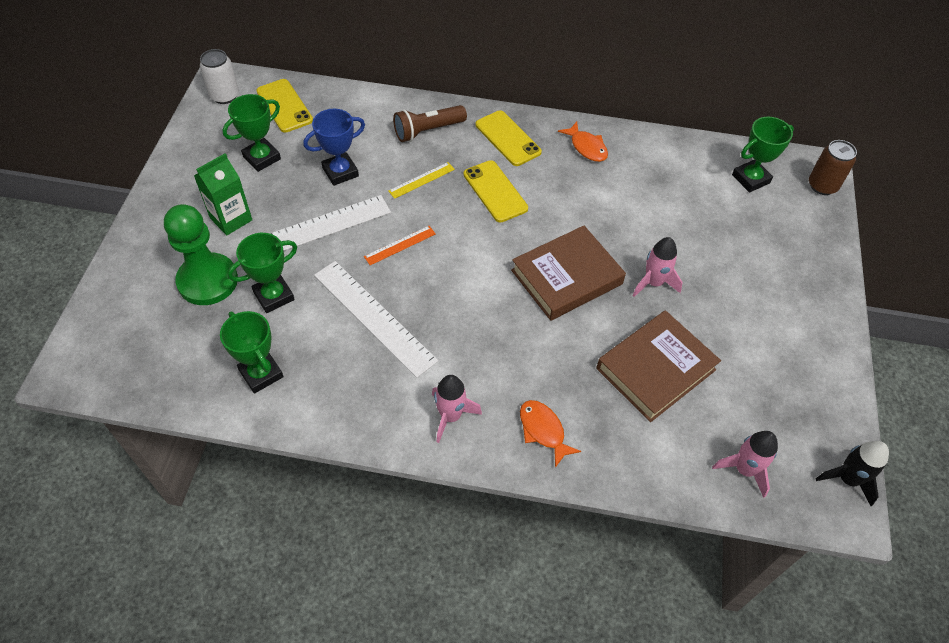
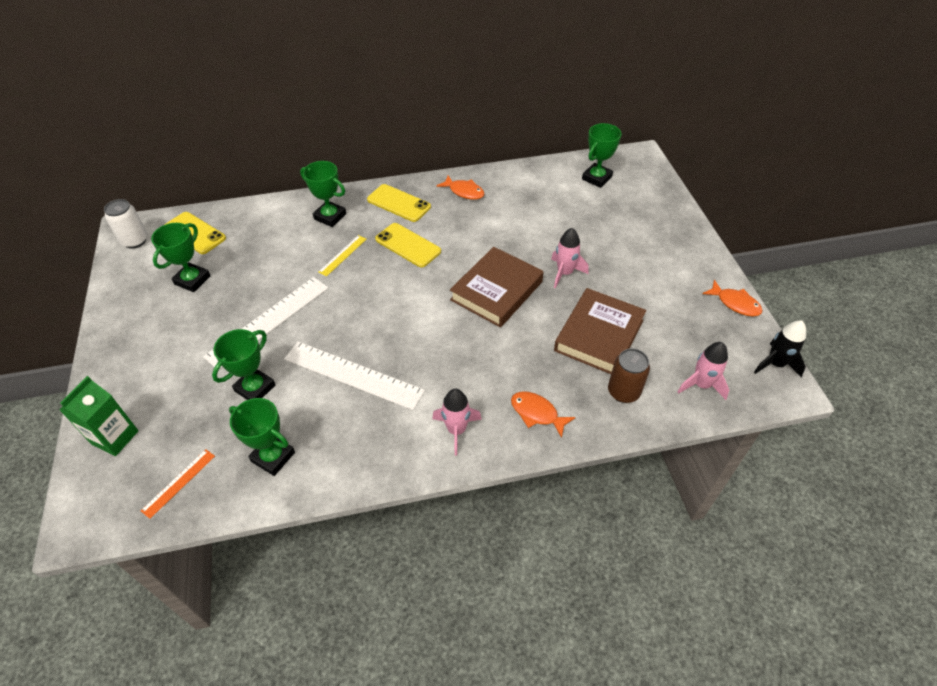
camera: 20 degrees left, 5 degrees down
green pawn [164,204,238,305] -> none
green carton [194,153,252,236] -> green carton moved to [59,376,138,456]
blue trophy [303,108,365,186] -> none
orange ruler [364,226,436,265] -> orange ruler moved to [141,449,215,519]
brown flashlight [393,105,467,142] -> green trophy [300,161,346,227]
brown can [809,140,857,195] -> brown can moved to [608,348,650,403]
none -> orange fish [703,280,763,317]

